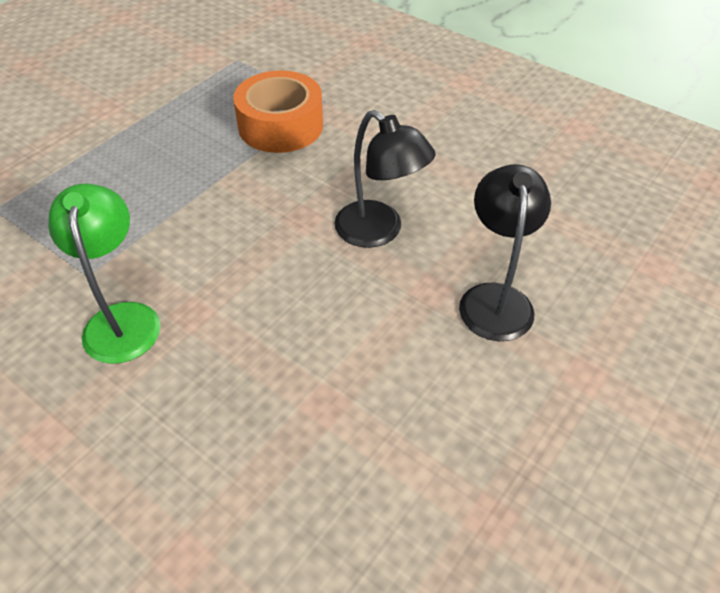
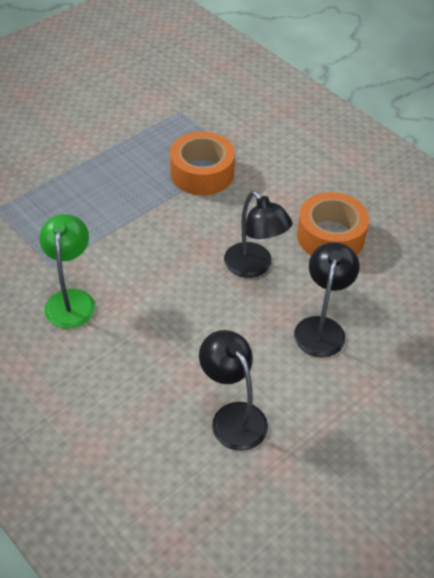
camera: 10 degrees right, 0 degrees up
none -> black lamp [199,330,268,451]
none -> orange tape [297,192,369,255]

